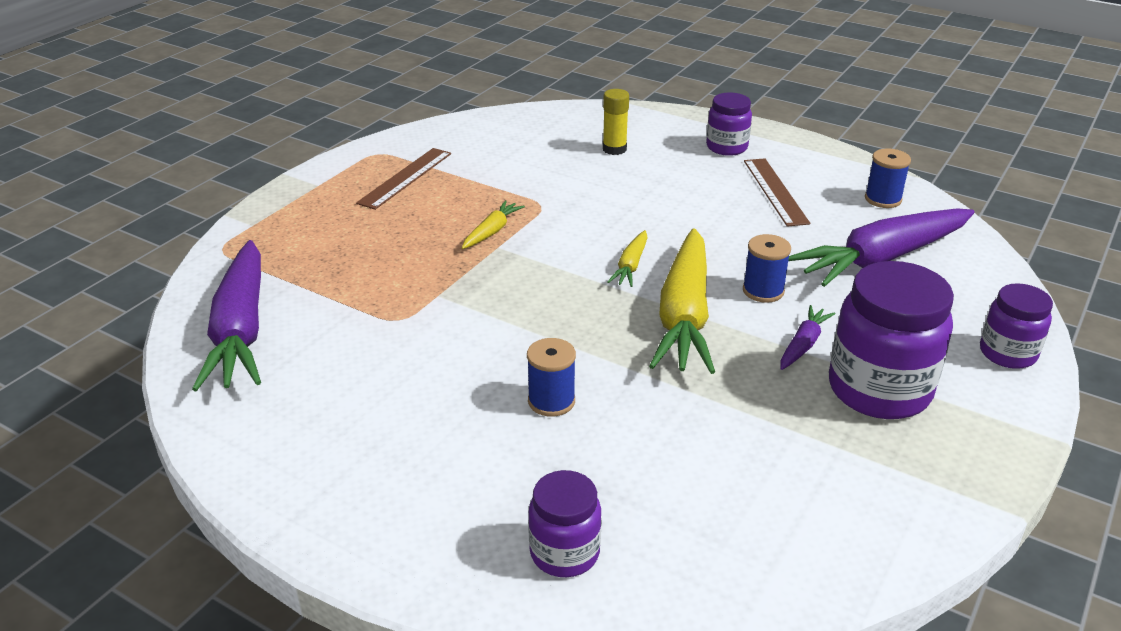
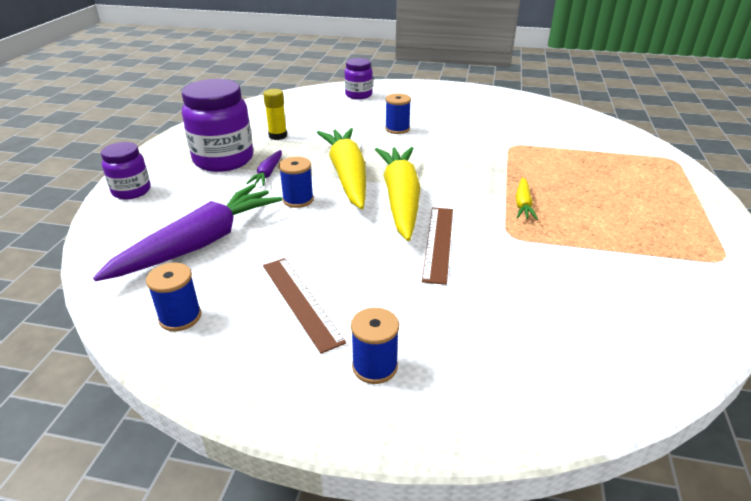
camera: 160 degrees right, 0 degrees up
purple carrot [192,240,261,391] -> none
brown ruler [356,148,451,210] -> brown ruler moved to [422,207,453,285]
yellow glue stick [603,89,629,155] -> yellow glue stick moved to [263,89,287,140]
yellow carrot [607,230,648,287] -> yellow carrot [375,147,421,241], size x2.22
purple jar [706,93,752,156] -> blue spool [351,308,399,384]

